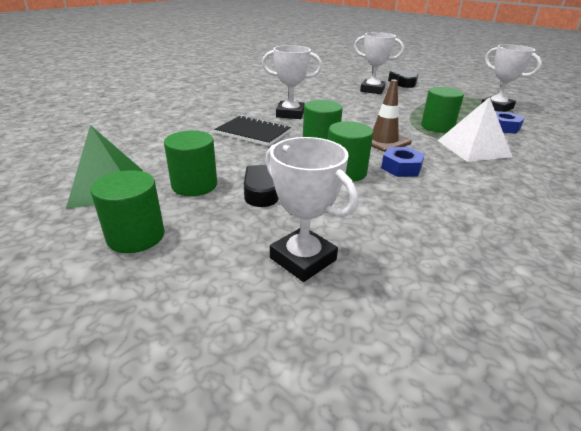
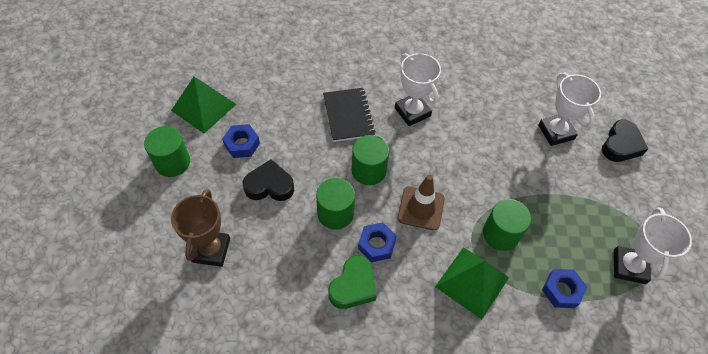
camera: 50 degrees right, 25 degrees up
green cylinder [164,131,217,196] -> blue nut [222,124,260,158]
white trophy [265,137,358,282] -> brown trophy [171,189,230,267]
white pyramid [437,97,512,162] -> green pyramid [435,247,509,319]
none -> green heart [328,256,377,309]

